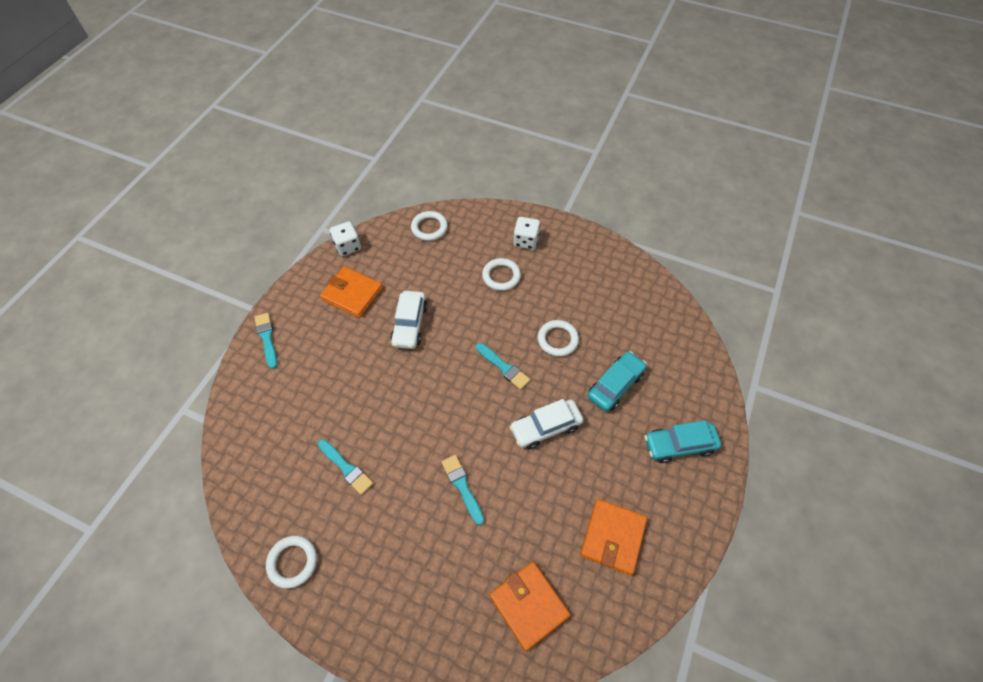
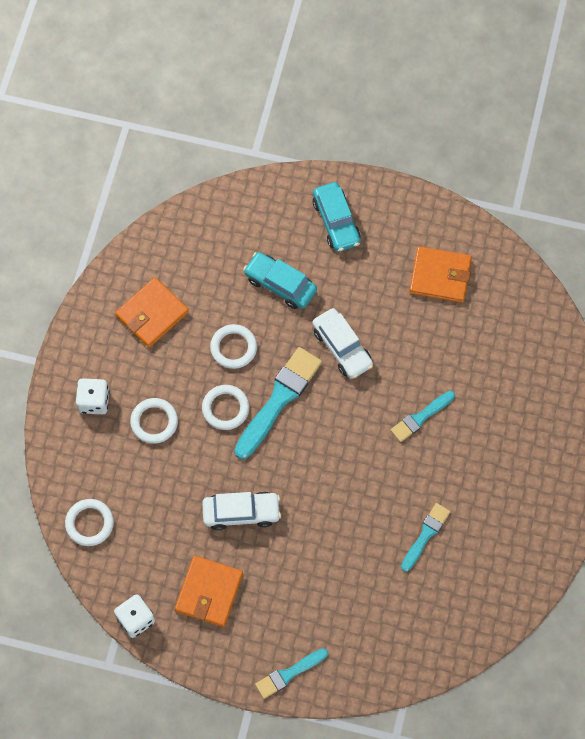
camera: 100 degrees left, 10 degrees up
white ring [266,536,317,589] -> white ring moved to [202,385,250,430]
turquoise brush [476,343,530,390] -> turquoise brush [235,347,322,459], size x1.73
orange wallet [490,562,570,651] -> orange wallet moved to [115,277,189,348]

